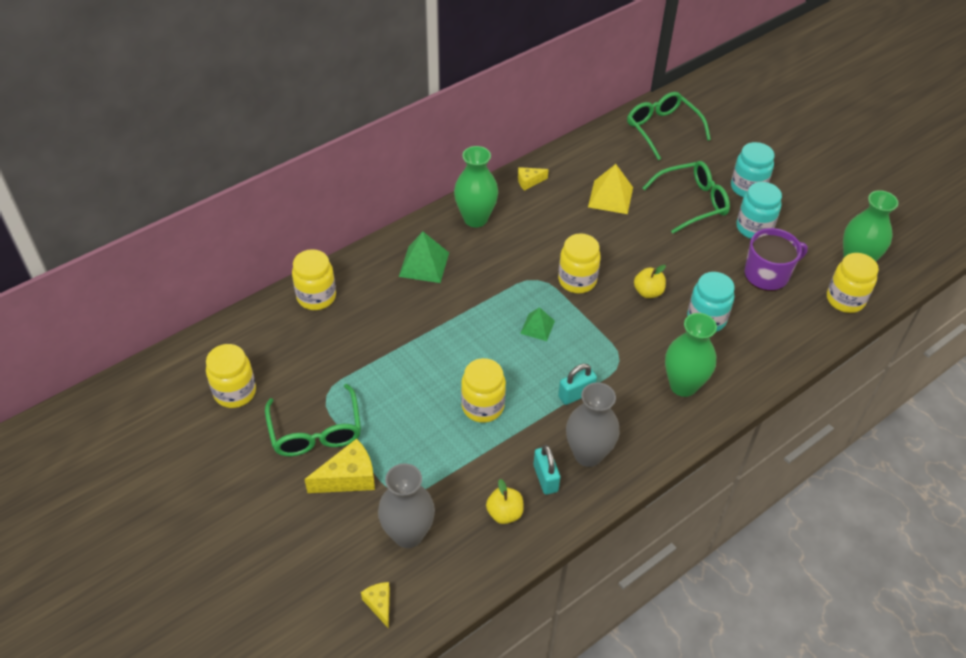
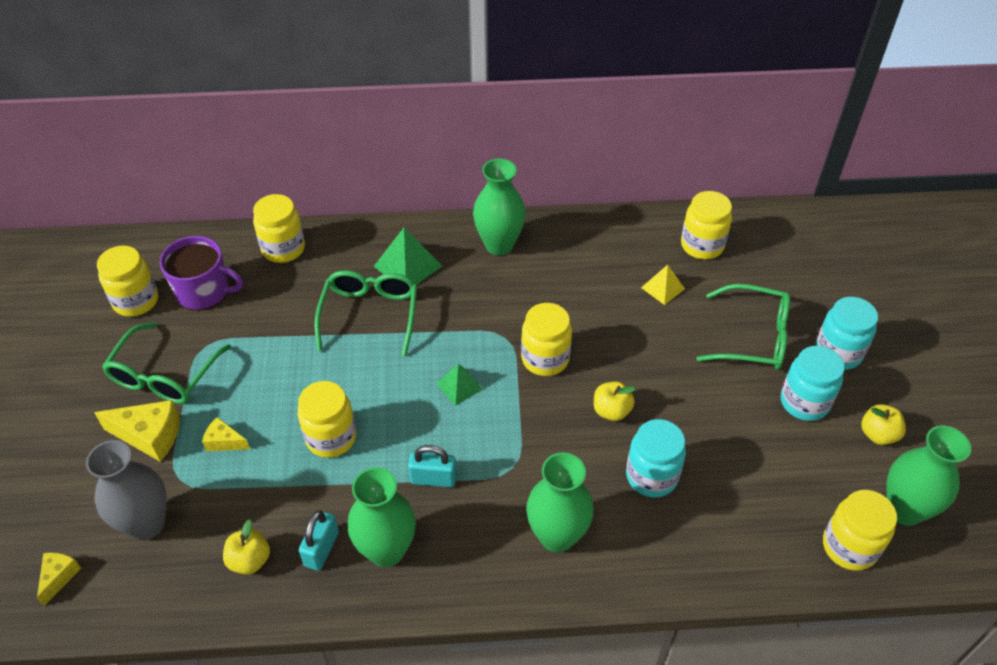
camera: 35 degrees right, 0 degrees up
yellow cheese [518,167,549,191] -> yellow cheese moved to [202,417,250,451]
grey vase [566,382,619,467] -> green vase [347,467,416,567]
yellow pyramid [588,164,633,214] -> yellow pyramid [641,265,685,305], size x0.63
green glasses [627,92,711,160] -> green glasses moved to [314,270,417,356]
purple mug [745,228,808,291] -> purple mug moved to [159,236,243,311]
none -> yellow jar [681,191,732,260]
none -> yellow apple [861,404,906,445]

